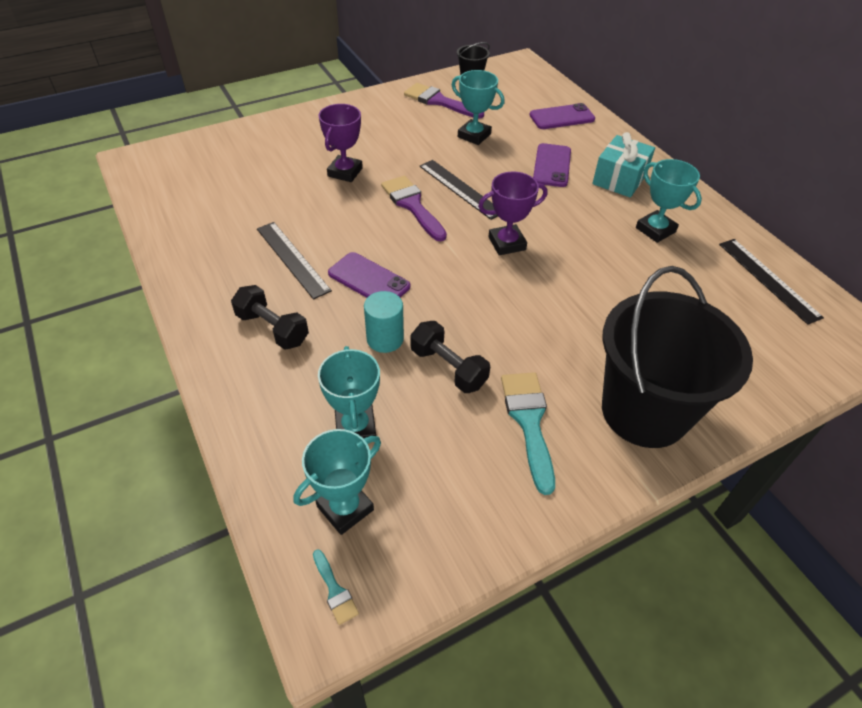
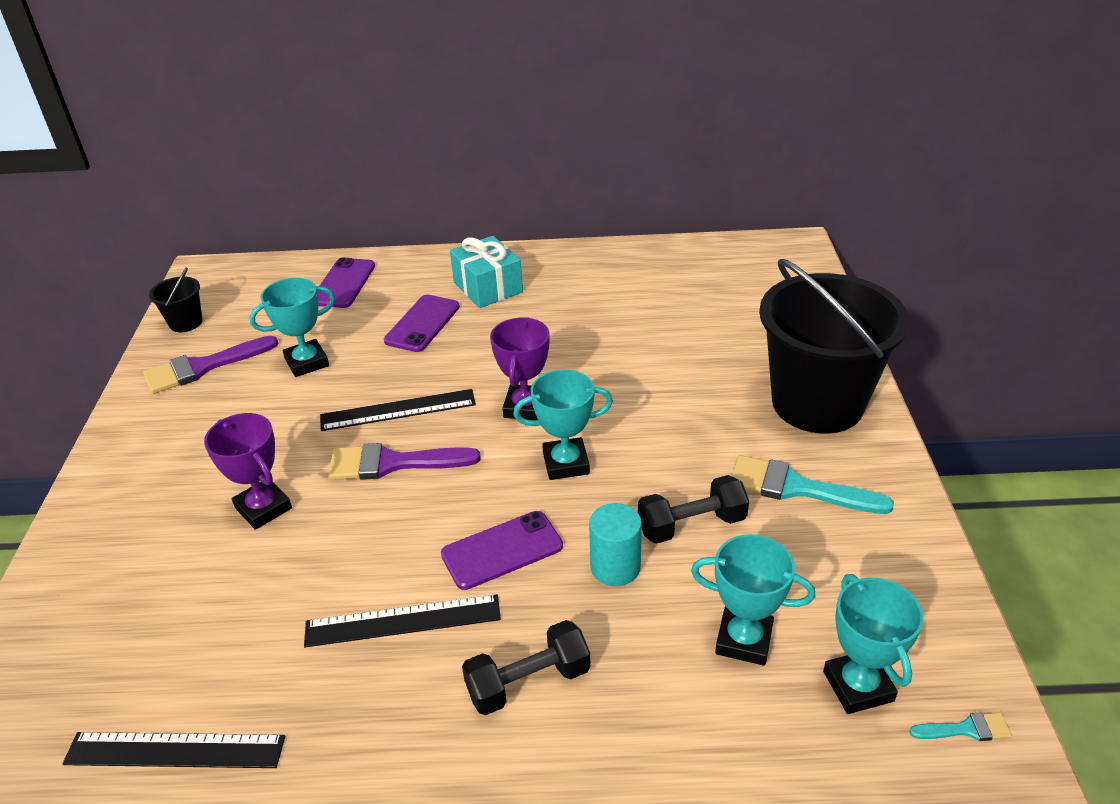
camera: 60 degrees left, 10 degrees down
purple phone [533,143,571,187] -> purple phone turned 75 degrees clockwise [384,295,460,352]
turquoise trophy [636,159,702,243] -> turquoise trophy moved to [513,369,613,480]
black ruler [719,239,824,325] -> black ruler moved to [62,732,286,768]

